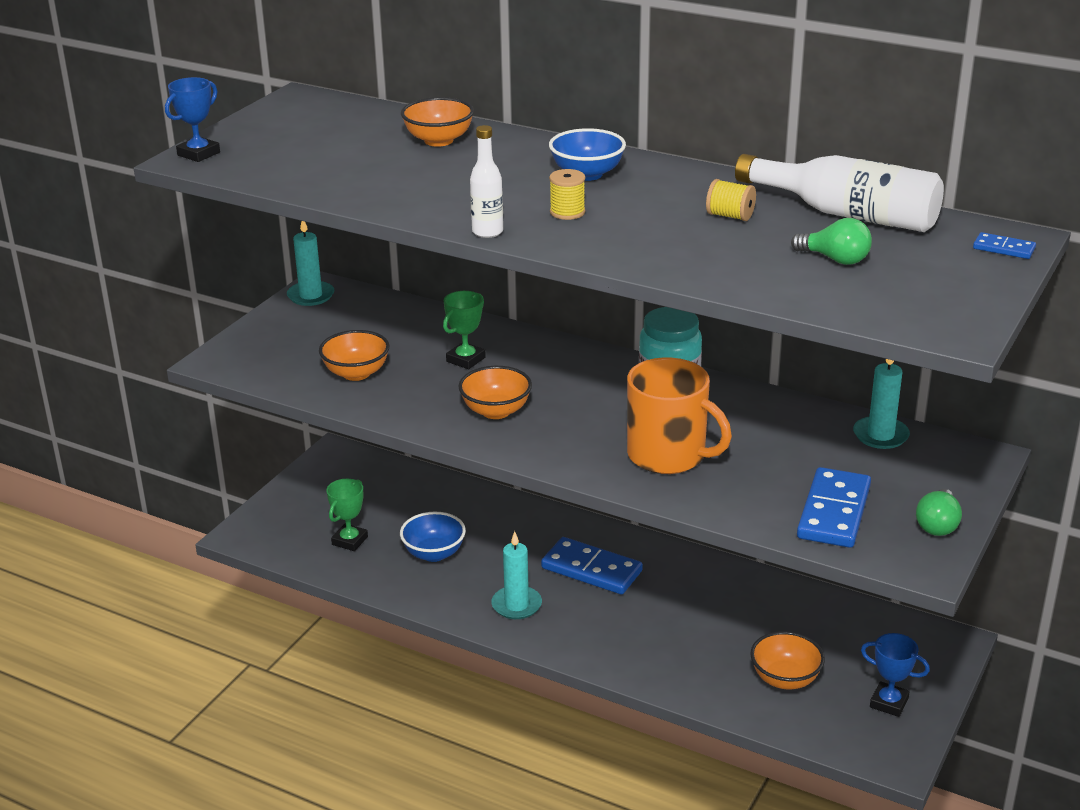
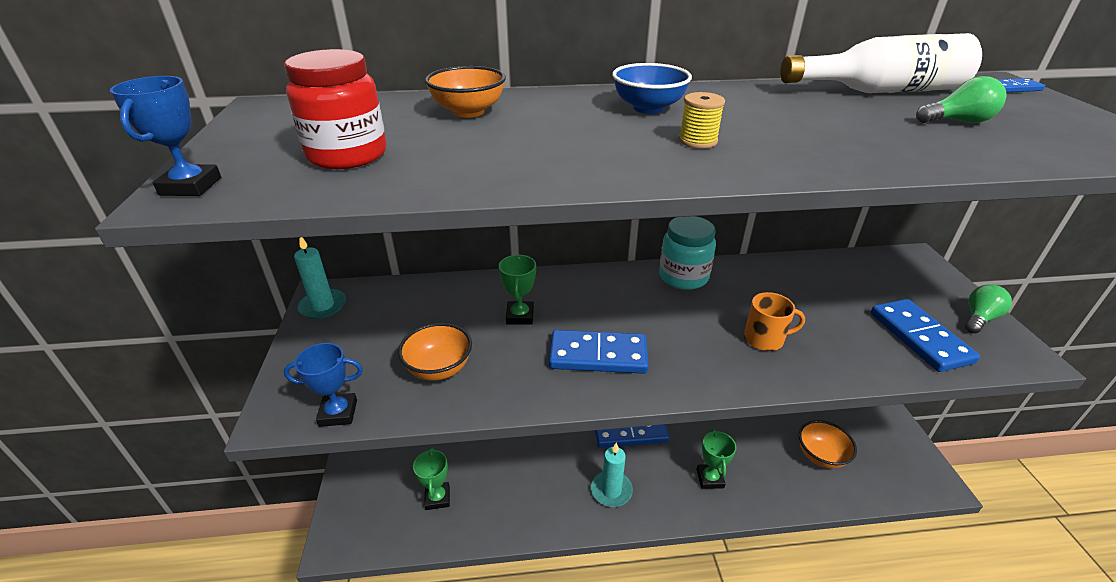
camera: 35 degrees left, 5 degrees up
blue bowl [400,512,466,562] -> none
orange bowl [458,366,532,419] -> blue domino [549,330,649,374]
white bottle [470,125,503,238] -> none
orange mug [627,358,732,474] -> orange mug [744,292,805,351], size x0.57
yellow spool [706,179,756,221] -> none
turquoise candle [853,359,910,449] -> none
blue trophy [861,633,930,717] -> blue trophy moved to [283,343,363,427]
green light bulb [916,489,962,536] -> green light bulb turned 120 degrees counterclockwise [965,285,1012,333]
none -> red jar [284,49,386,169]
none -> green trophy [697,429,736,489]

